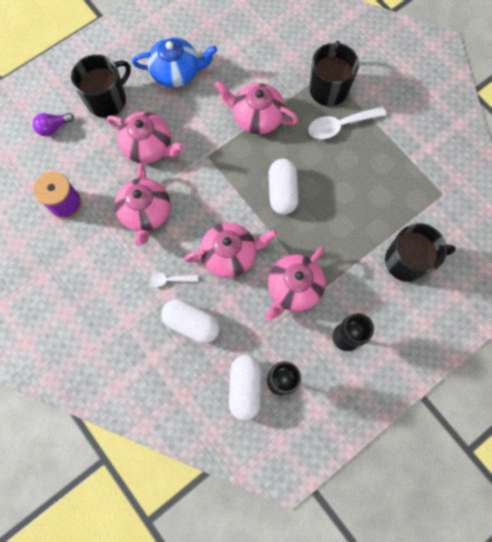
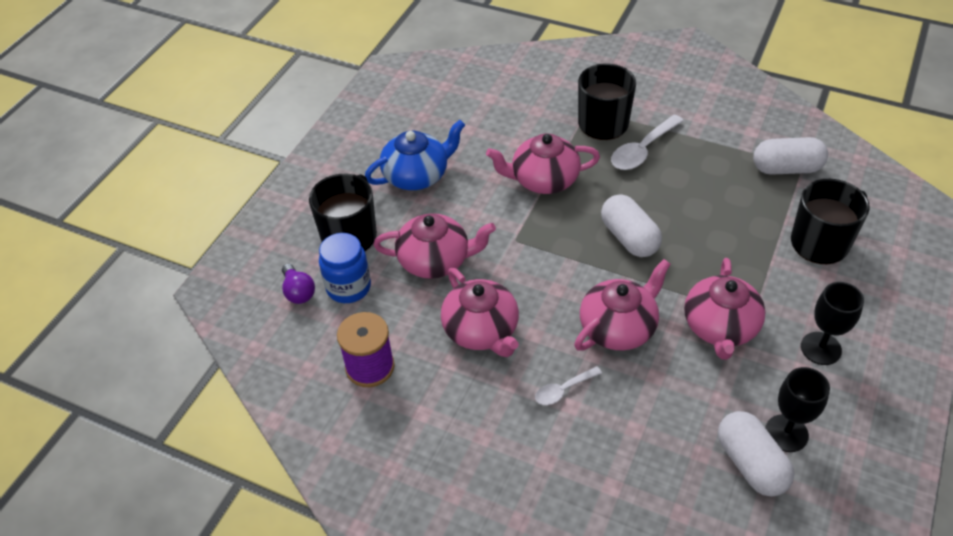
camera: 25 degrees left, 25 degrees down
purple light bulb [33,113,74,136] -> purple light bulb turned 60 degrees counterclockwise [282,264,315,304]
white capsule [161,299,220,343] -> white capsule moved to [753,137,828,175]
none -> blue jar [319,233,371,303]

